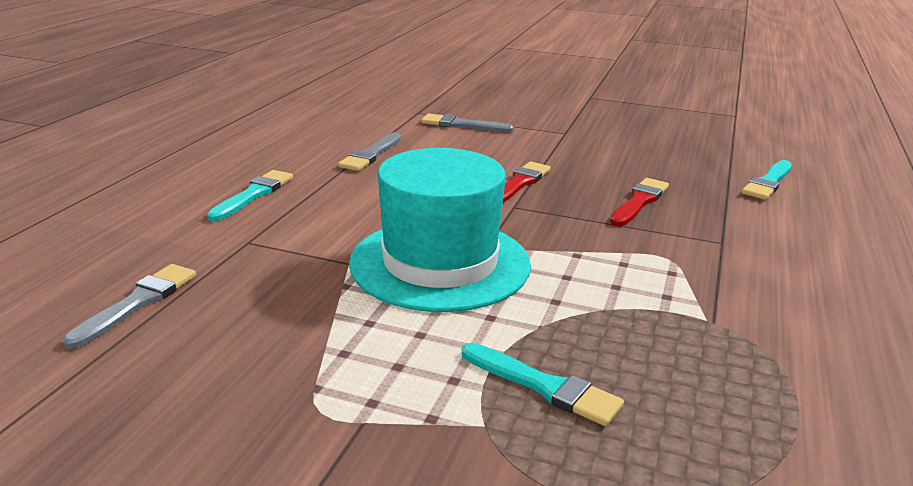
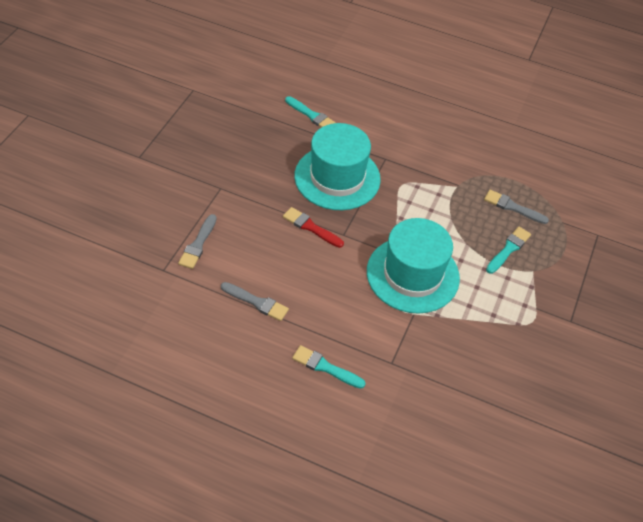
camera: 90 degrees left, 25 degrees up
grey brush [63,264,196,349] -> grey brush moved to [484,190,549,224]
red brush [610,178,669,226] -> turquoise hat [294,123,381,210]

